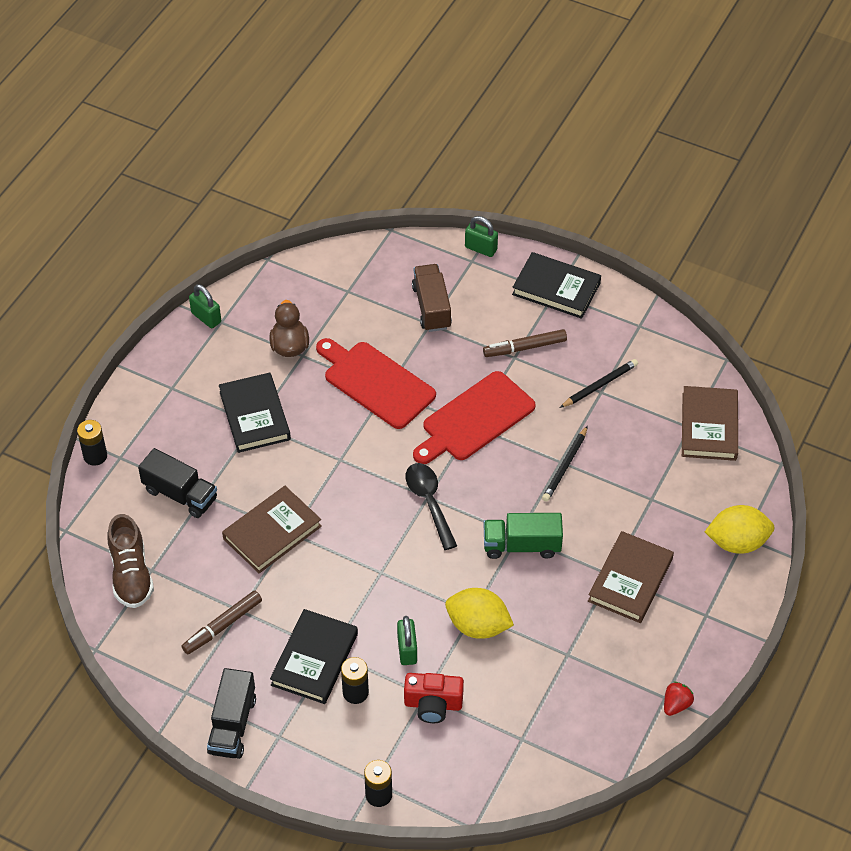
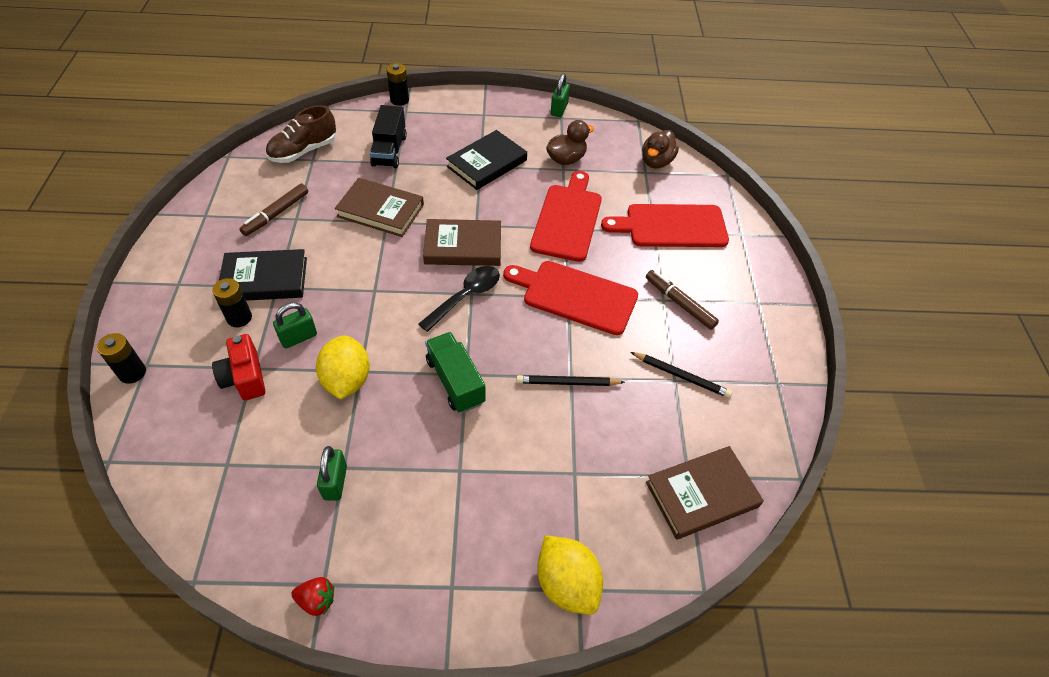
camera: 60 degrees right, 0 degrees up
brown marker [182,591,262,654] -> brown marker turned 75 degrees counterclockwise [240,184,308,236]
black truck [207,668,256,759] -> none
brown truck [412,264,452,332] -> red cutting board [601,204,729,247]
green padlock [465,216,498,257] -> green padlock moved to [317,446,347,501]
black book [512,252,601,319] -> none
brown book [588,531,674,623] -> brown book moved to [423,219,501,266]
none -> brown duck [642,130,679,168]

